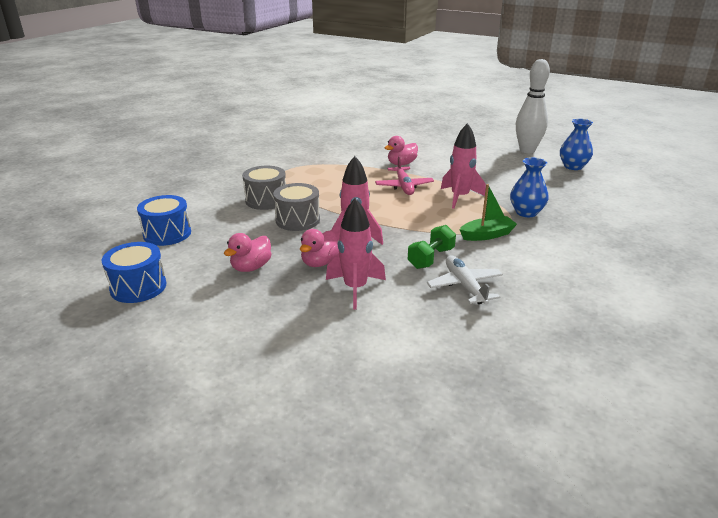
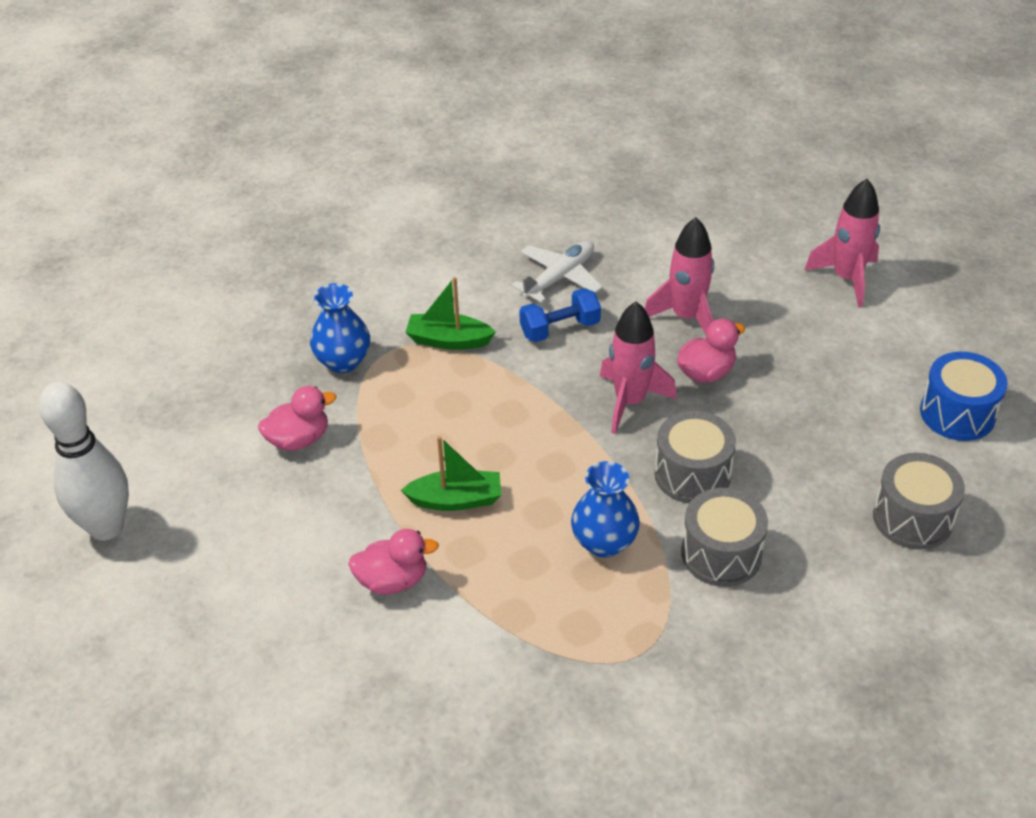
camera: 150 degrees left, 15 degrees up
blue drum [137,195,191,246] -> grey drum [873,453,965,550]
pink duck [224,233,272,272] -> pink duck moved to [258,386,336,451]
pink plane [375,156,434,195] -> green boat [401,436,501,511]
green dumbbell [408,225,456,269] -> blue dumbbell [519,288,601,342]
white plane [427,255,503,305] -> white plane turned 150 degrees counterclockwise [512,241,603,303]
pink rocket [441,123,486,209] -> pink rocket moved to [804,179,880,308]
blue vase [560,119,593,170] -> blue vase moved to [571,461,640,558]

